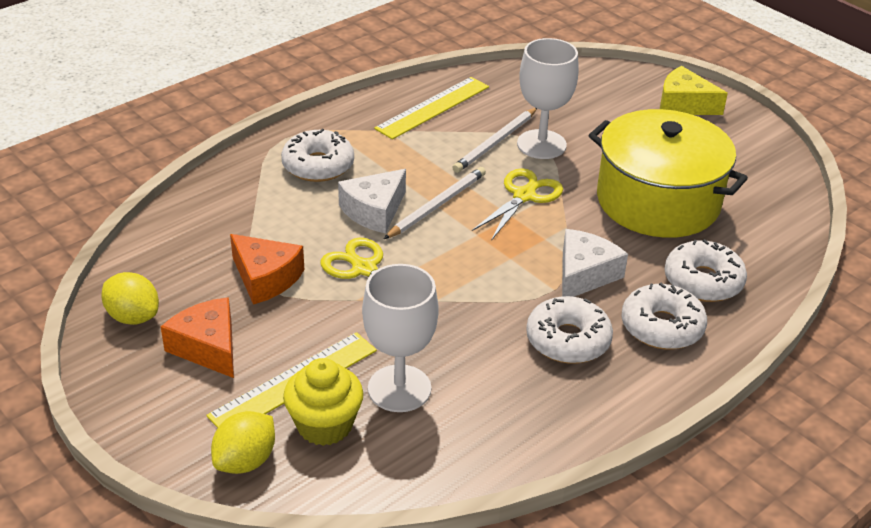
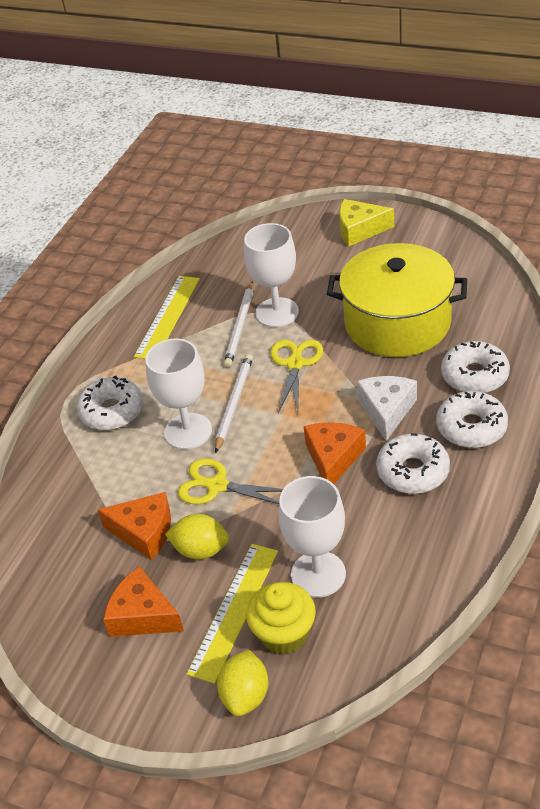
camera: 20 degrees left, 5 degrees up
yellow lemon [101,272,159,325] -> yellow lemon moved to [165,514,229,560]
white cheese [338,169,406,234] -> white goblet [145,338,212,450]
none -> orange cheese [304,422,366,484]

